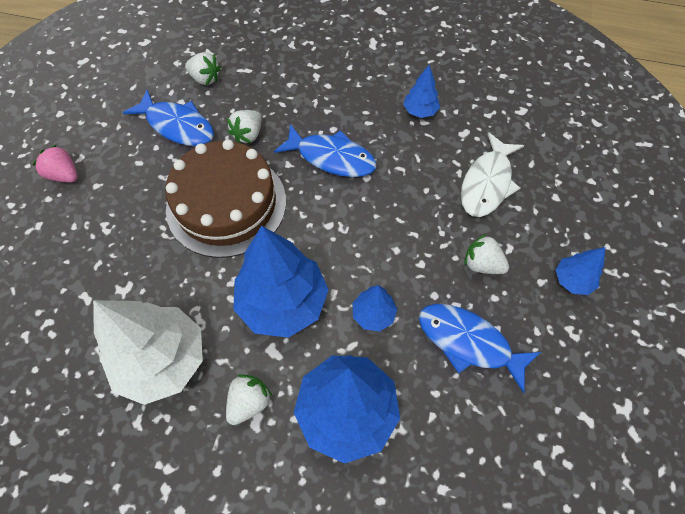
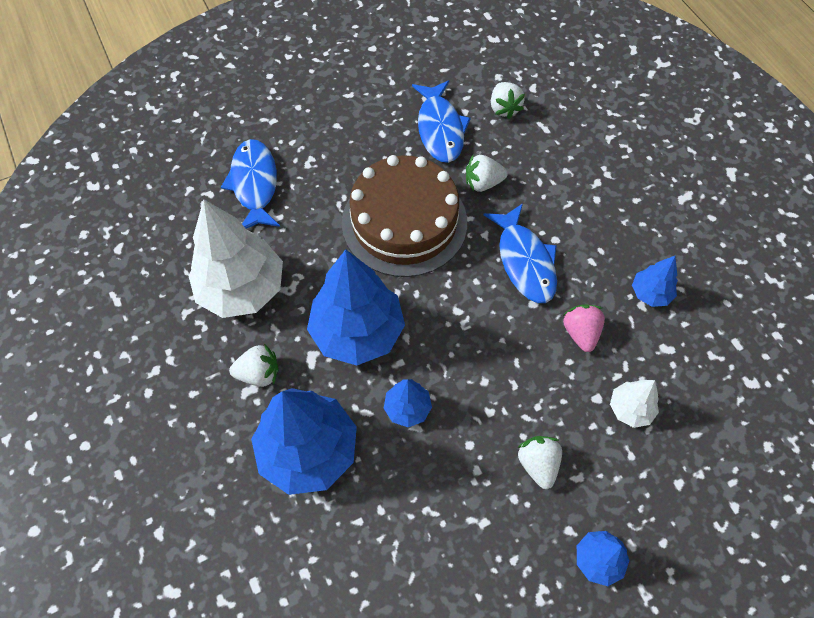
camera: 50 degrees right, 0 degrees up
pink strawberry [33,144,78,183] -> pink strawberry moved to [563,304,605,352]
blue fish [419,304,541,393] -> blue fish moved to [221,139,280,229]
white fish [461,132,524,217] -> white tree [610,380,659,428]

